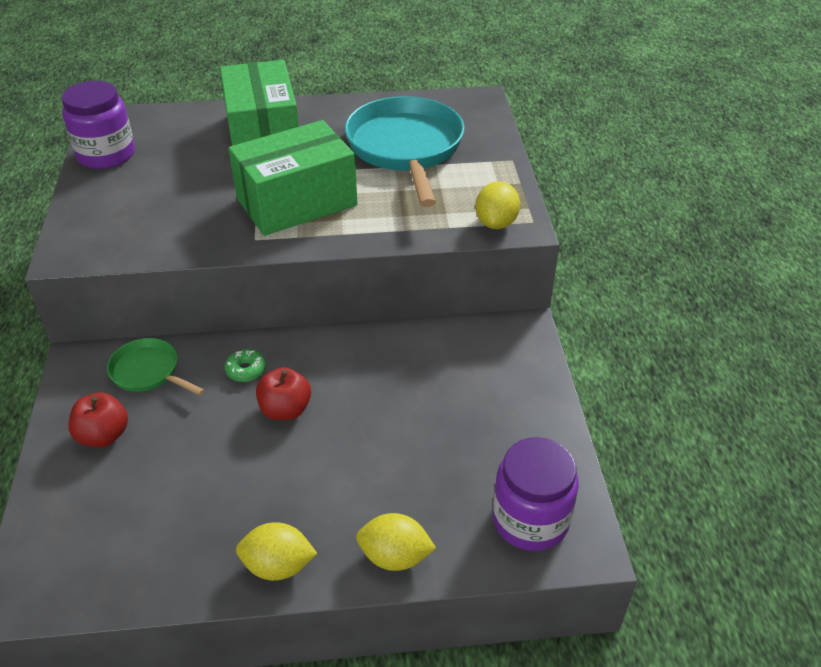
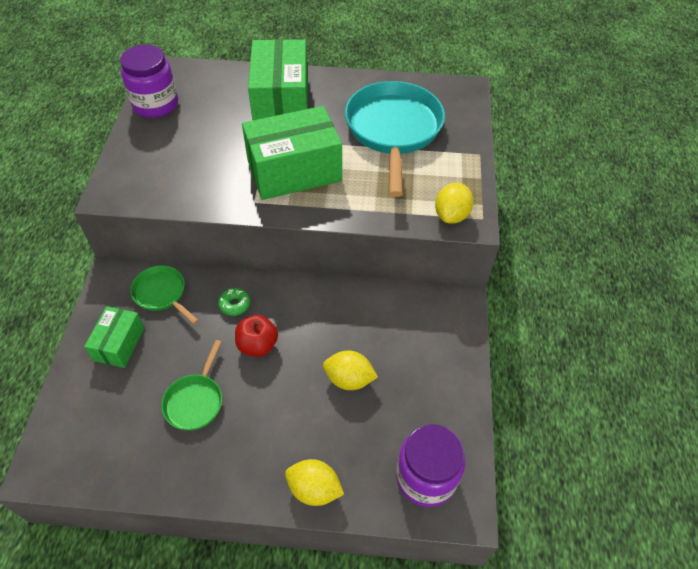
camera: 10 degrees right, 10 degrees up
red apple [68,392,128,447] -> green box [84,306,145,368]
yellow lemon [236,522,318,581] -> yellow lemon moved to [323,351,378,390]
none -> green pan [161,340,222,431]

